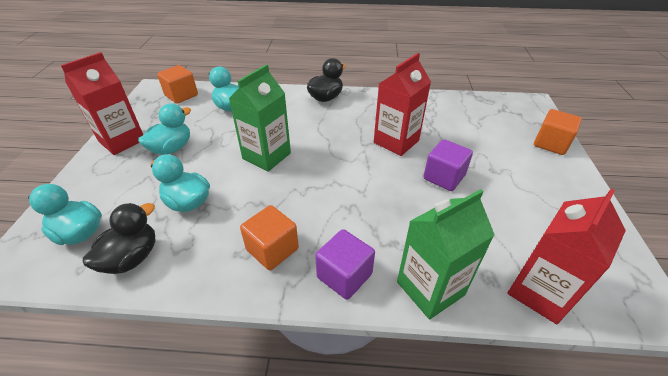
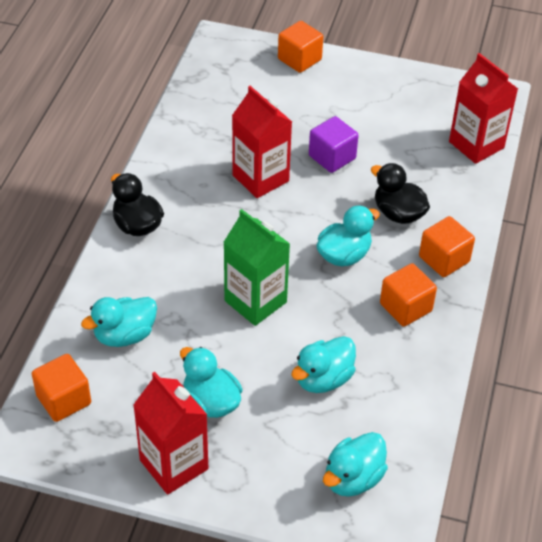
camera: 80 degrees left, 5 degrees up
black duck [83,203,156,274] -> black duck moved to [371,163,430,224]
purple cube [315,229,375,300] -> orange cube [419,216,475,277]
green carton [397,189,495,319] -> none
none -> turquoise duck [317,205,380,267]

